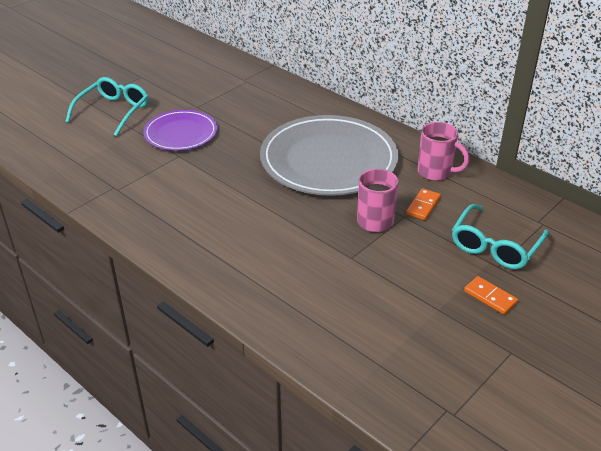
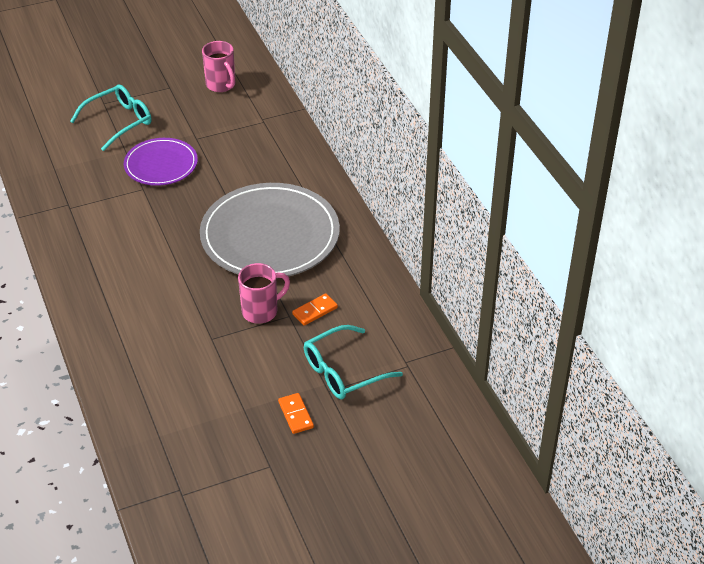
camera: 25 degrees right, 5 degrees up
pink mug [418,122,469,181] -> pink mug moved to [202,41,235,92]

